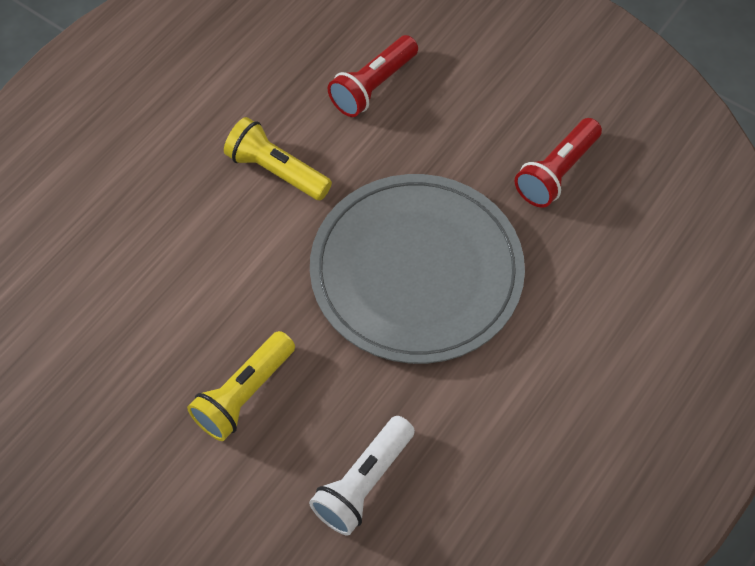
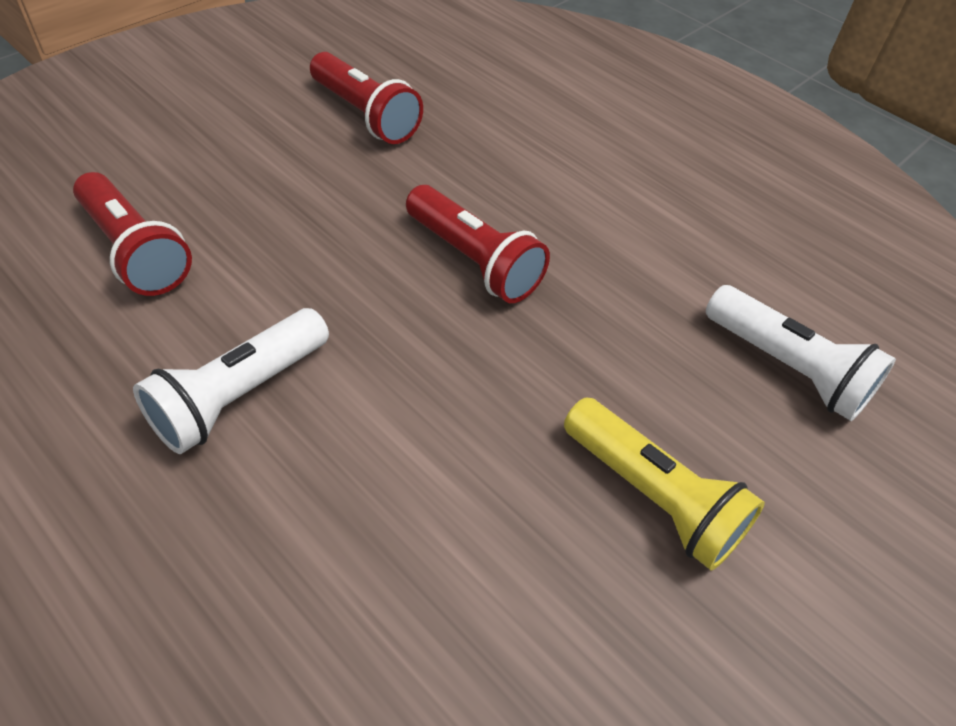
camera: 85 degrees left, 10 degrees down
yellow flashlight [224,117,332,200] -> white flashlight [133,308,329,454]
grey plate [310,174,525,364] -> red flashlight [406,185,550,303]

